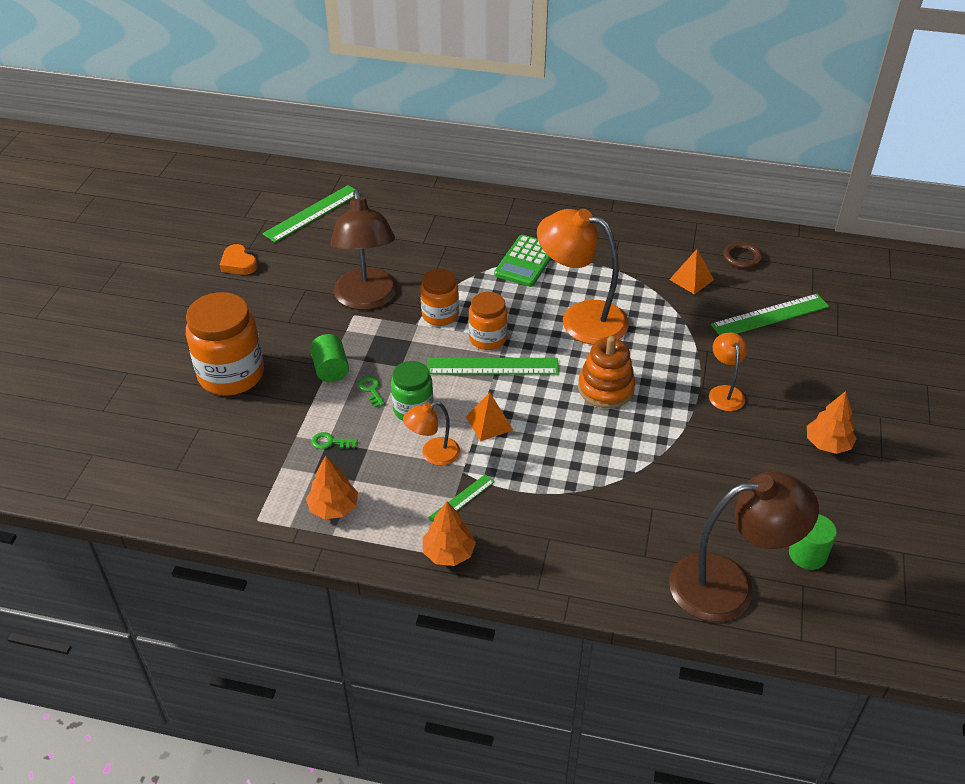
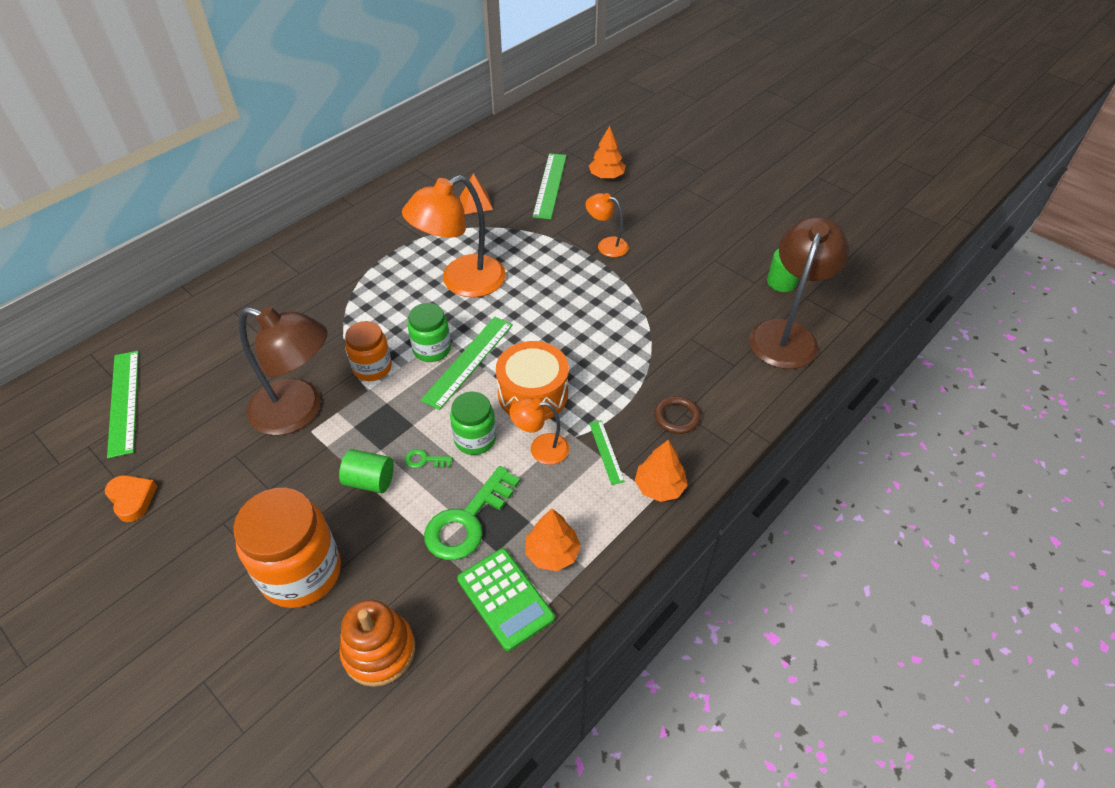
camera: 60 degrees left, 5 degrees up
orange heart [220,244,258,275] -> orange heart turned 120 degrees counterclockwise [105,475,157,522]
green key [312,432,358,449] -> green key [424,466,520,560], size x2.36
orange lamp [403,401,460,466] -> orange lamp turned 90 degrees clockwise [509,398,569,465]
orange pyramid [466,392,513,441] -> orange drum [496,341,569,420]
orange jar [469,292,508,350] -> green jar [408,303,451,362]
green calculator [494,235,552,287] -> green calculator moved to [457,548,555,651]
orange stacking toy [578,336,635,408] -> orange stacking toy moved to [339,600,415,687]
brown ring [723,242,762,269] -> brown ring moved to [654,396,701,434]
orange tree [807,391,857,454] -> orange tree moved to [589,126,625,179]

